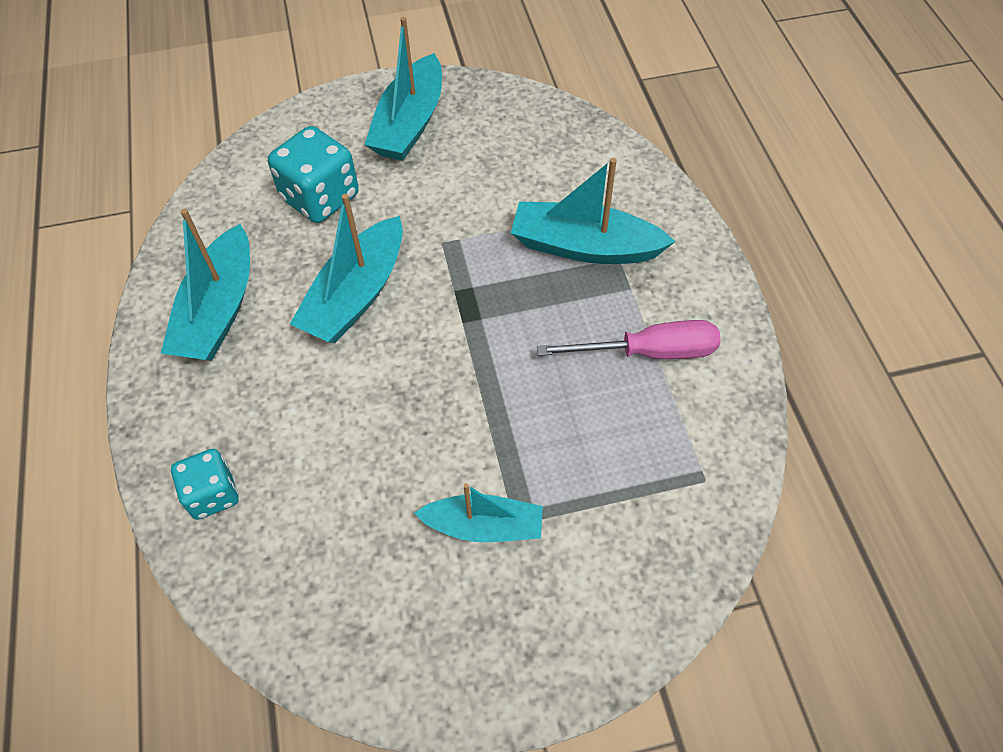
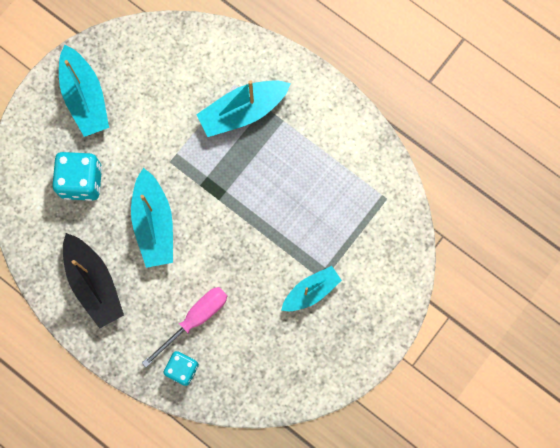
camera: 40 degrees left, 20 degrees up
turquoise boat [161,209,250,361] -> black boat [63,233,124,329]
pink screwdriver [537,320,721,359] -> pink screwdriver moved to [142,287,227,367]

